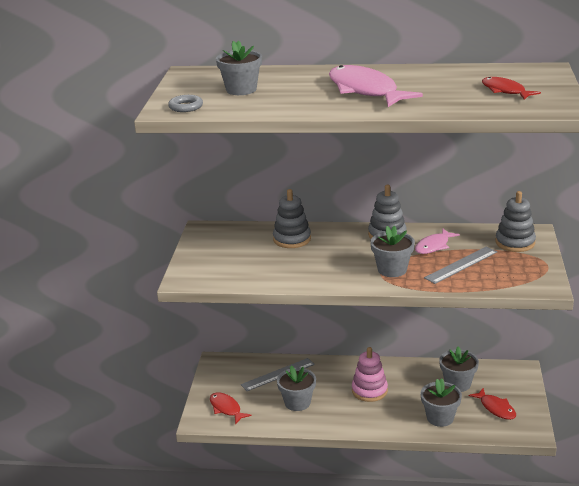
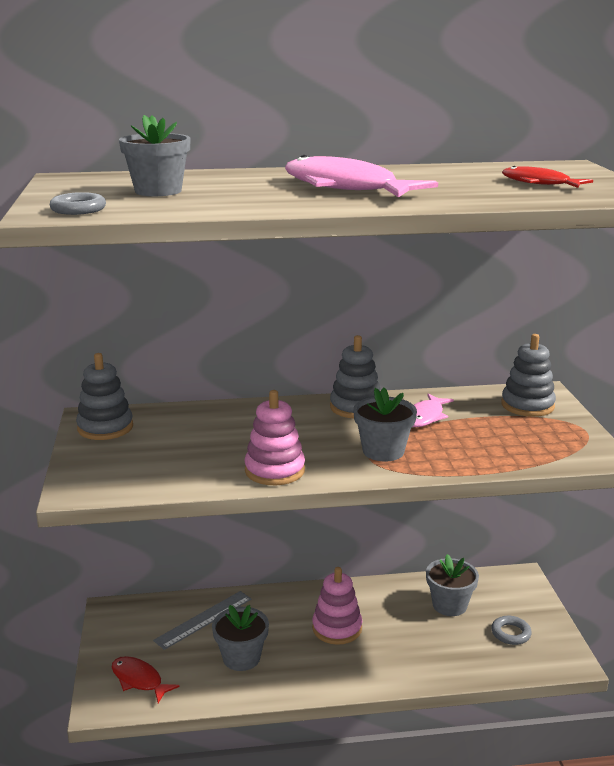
camera: 15 degrees left, 5 degrees down
grey stacking toy [273,189,311,248] -> grey stacking toy moved to [76,353,133,440]
grey flower pot [420,378,462,427] -> none
grey ruler [424,246,497,284] -> none
red fish [469,388,516,420] -> grey ring [491,616,532,645]
none -> pink stacking toy [245,390,305,485]

